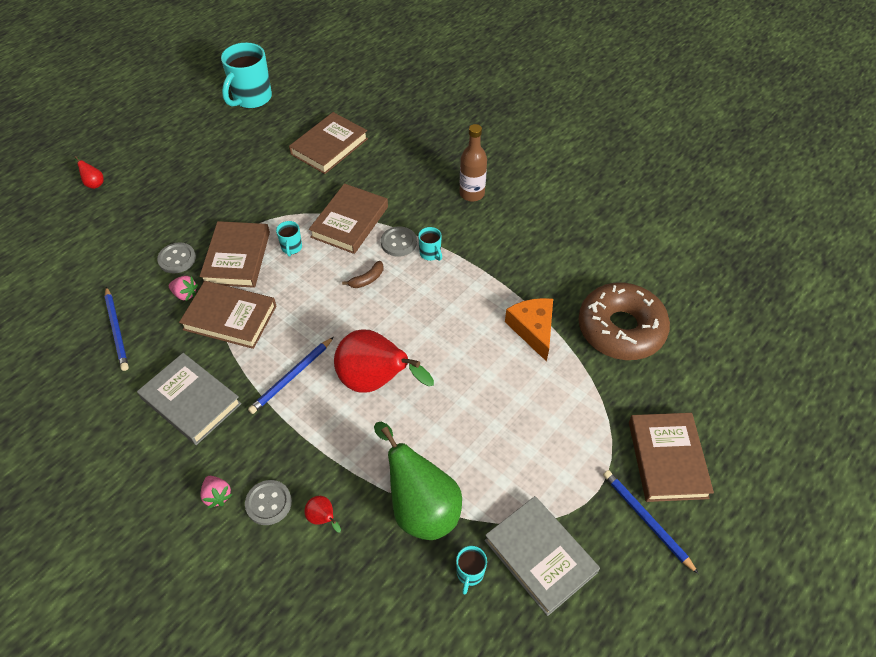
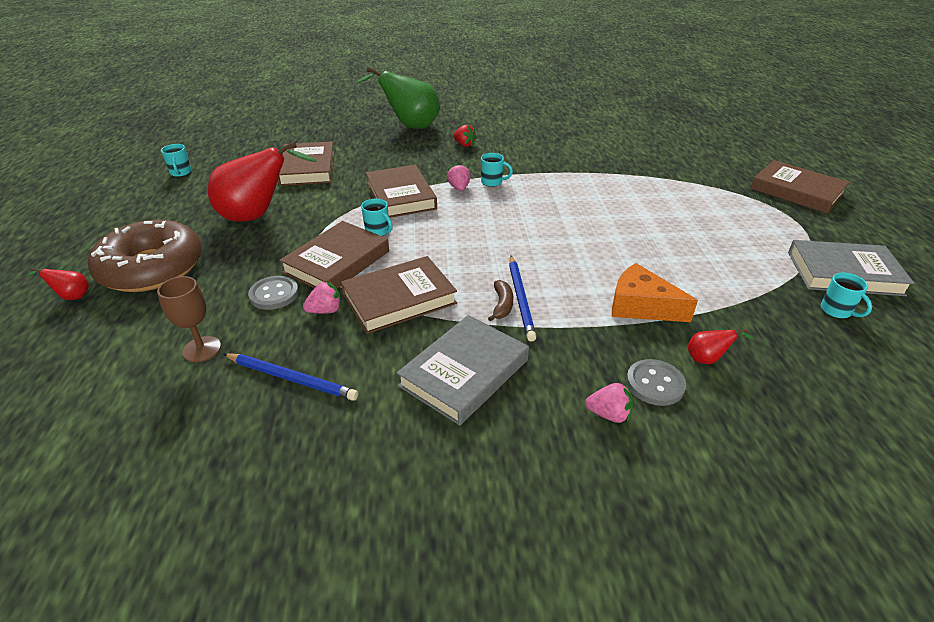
camera: 45 degrees left, 15 degrees down
grey book [137,353,242,445] -> grey book turned 45 degrees counterclockwise [397,315,529,426]
brown book [199,221,270,288] -> brown book turned 75 degrees clockwise [279,221,389,289]
turquoise mug [221,43,272,109] -> turquoise mug [161,144,191,177], size x0.46
red pear [334,330,434,393] -> red pear moved to [208,141,317,222]
brown banana [342,261,383,288] -> brown banana moved to [488,280,513,321]
green pear [374,421,462,540] -> green pear moved to [357,67,440,129]
grey button [381,226,417,257] -> pink strawberry [447,163,471,191]
brown bottle [460,124,487,201] -> red strawberry [453,125,477,147]
orange cheese [505,298,553,362] -> orange cheese moved to [612,263,698,322]
brown donut [578,283,670,360] -> brown donut moved to [88,219,202,292]
blue pencil [603,470,699,574] -> none
none -> brown goblet [157,276,221,362]

